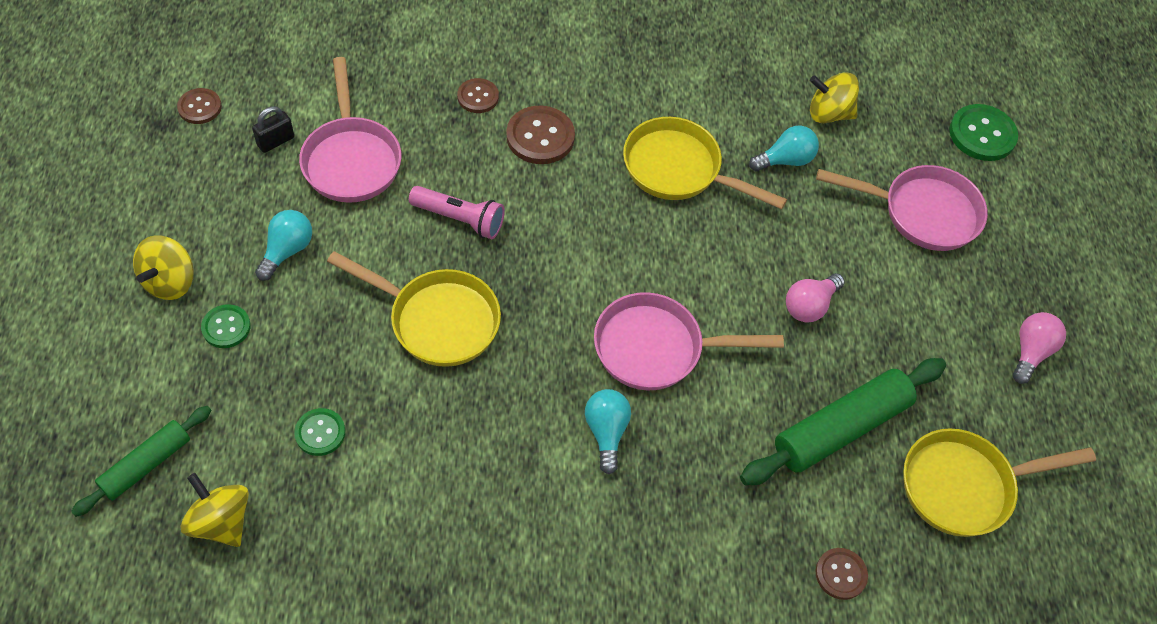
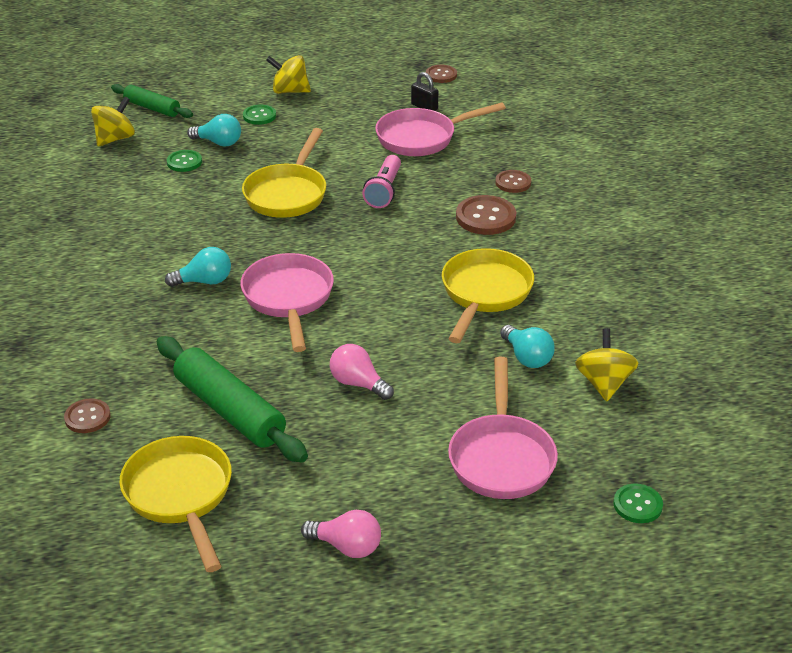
camera: 85 degrees right, 20 degrees down
turquoise light bulb [255,210,312,281] -> turquoise light bulb moved to [187,114,241,147]
green button [949,104,1018,161] -> green button [613,484,663,523], size x0.62

